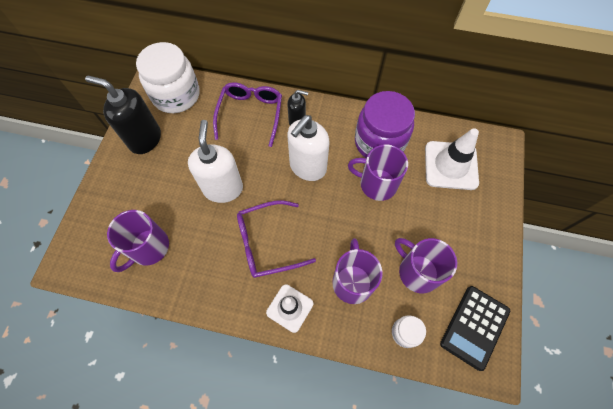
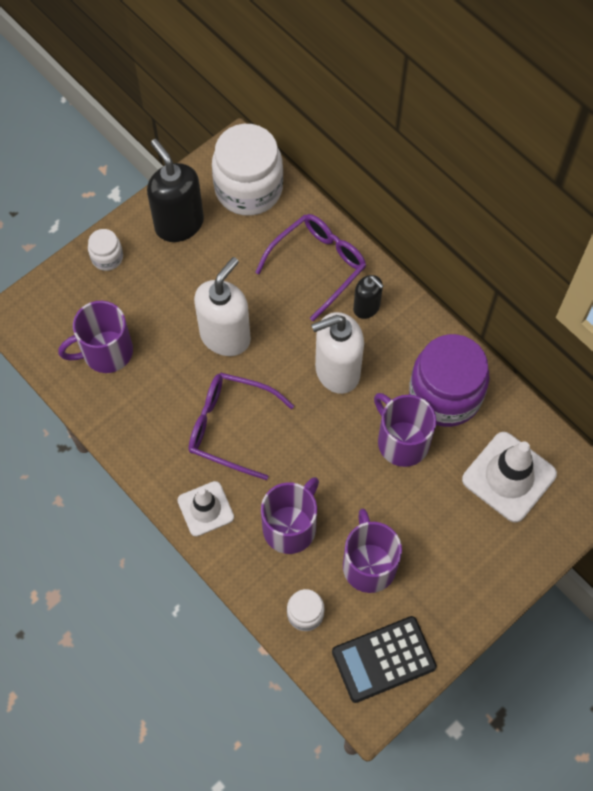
camera: 35 degrees right, 0 degrees up
none -> white jar [88,229,123,271]

